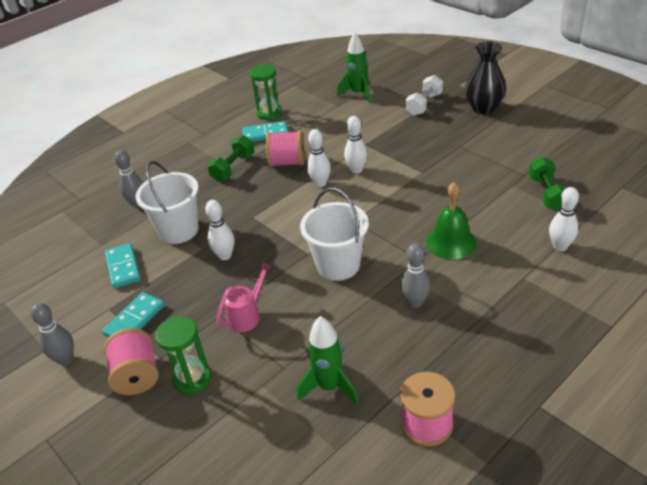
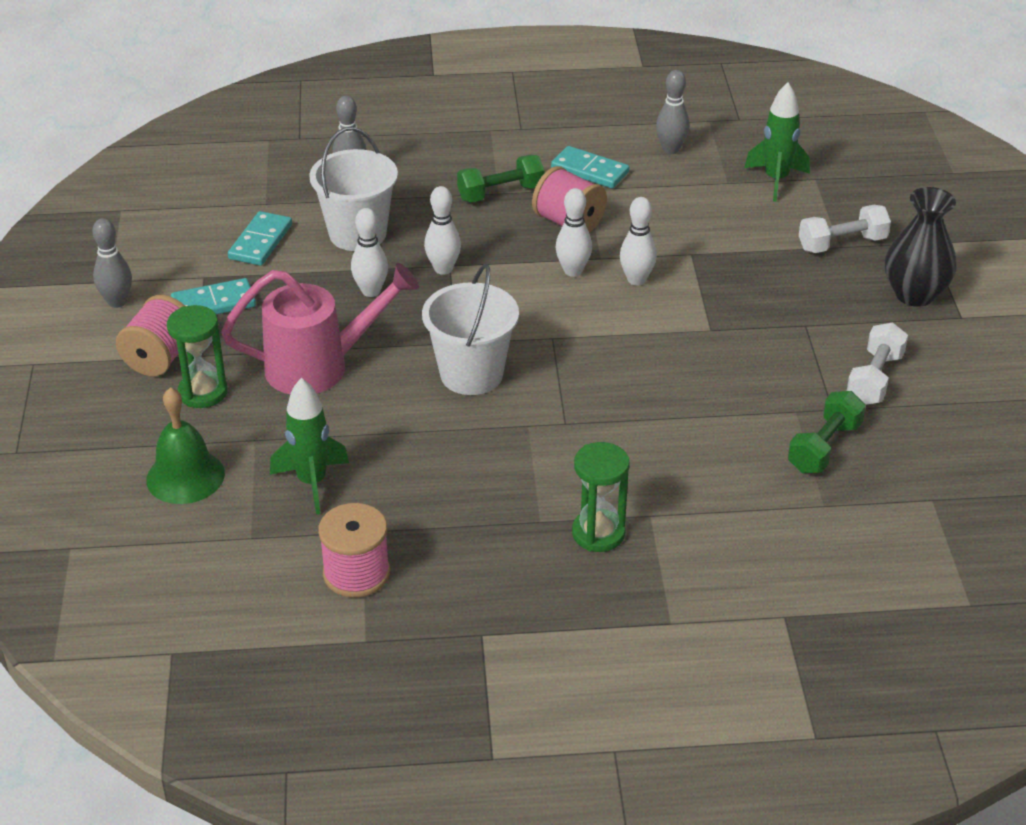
camera: 35 degrees right, 0 degrees up
pink watering can [216,262,273,332] -> pink watering can [221,263,419,394], size x1.80
green hourglass [250,65,282,120] -> green hourglass moved to [572,442,629,552]
grey bowling pin [401,243,430,308] -> grey bowling pin moved to [656,70,690,154]
green bell [426,182,476,260] -> green bell moved to [146,387,225,504]
white bowling pin [549,187,579,251] -> white bowling pin moved to [424,186,461,275]
none -> white dumbbell [847,322,908,405]

